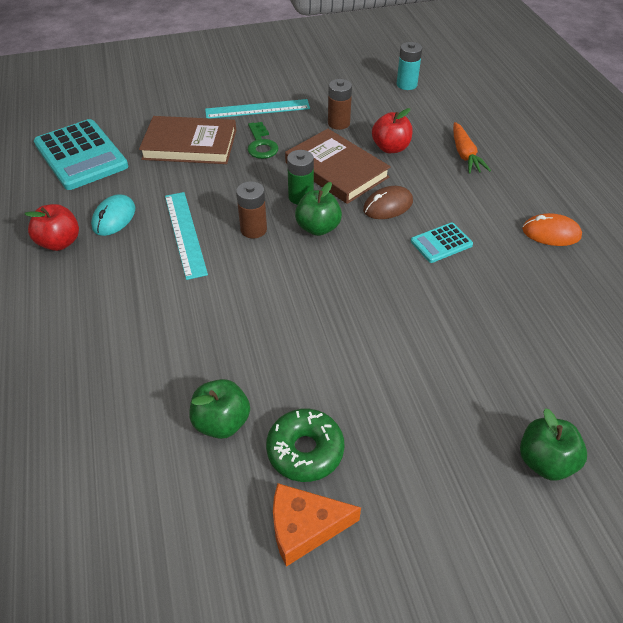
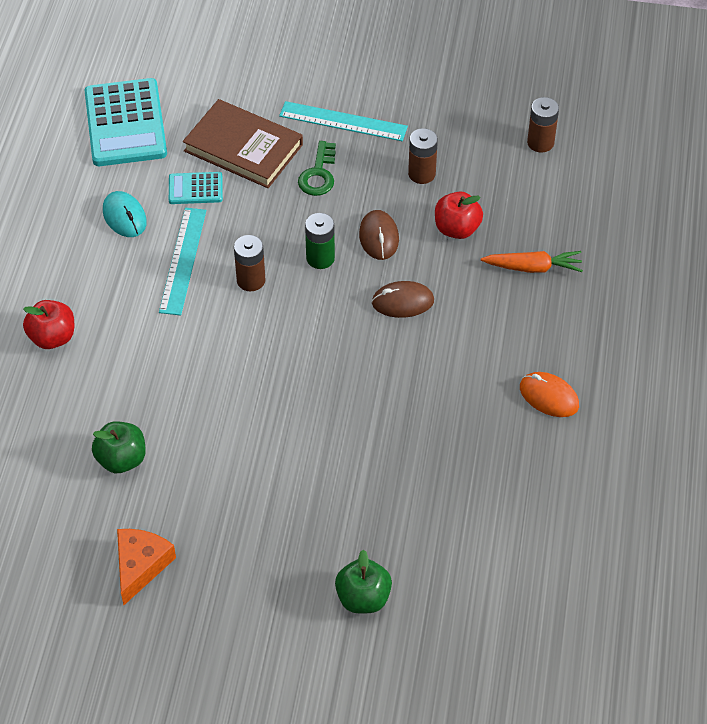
camera: 25 degrees right, 5 degrees up
red apple [25,204,79,251] -> red apple moved to [23,300,74,349]
turquoise mouse [91,194,135,236] -> turquoise mouse turned 75 degrees counterclockwise [103,191,147,237]
green donut [266,409,345,482] -> none
orange cheese [273,483,361,567] -> orange cheese turned 90 degrees clockwise [117,529,176,605]
brown book [285,129,391,204] -> brown mouse [359,210,399,260]
green apple [295,182,342,236] -> none
turquoise battery [397,42,422,90] -> brown battery [527,97,559,153]
turquoise calculator [411,223,473,263] -> turquoise calculator moved to [169,172,223,204]
orange carrot [453,122,491,174] -> orange carrot turned 105 degrees counterclockwise [481,251,583,273]

